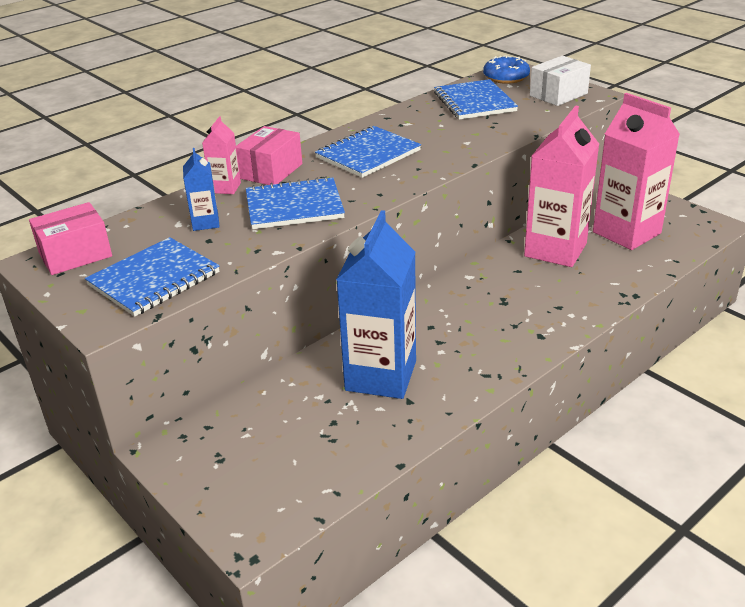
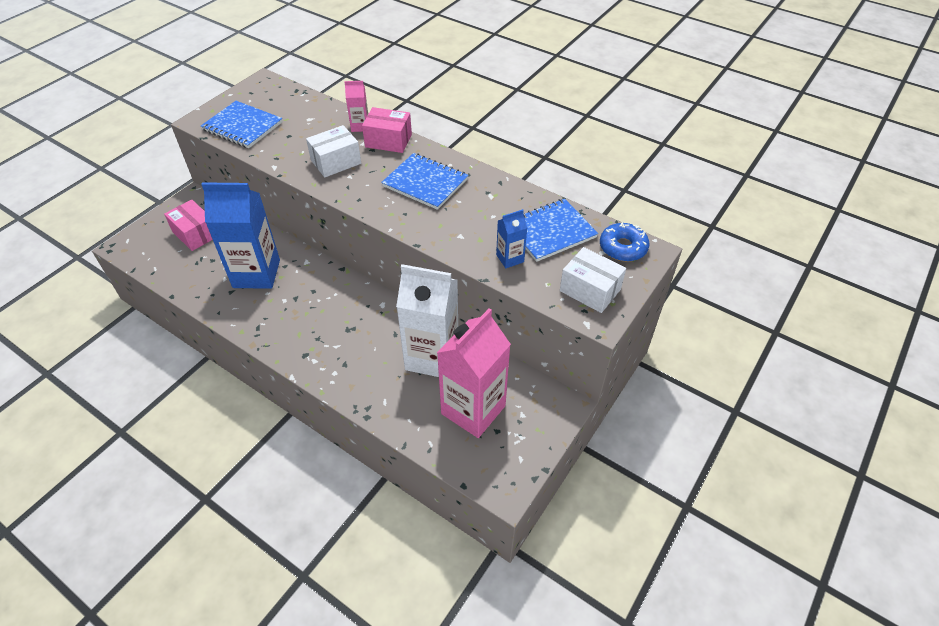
camera: 75 degrees right, 15 degrees up
pink box [29,202,112,275] -> pink box moved to [164,199,213,251]
blue carton [183,148,220,231] -> blue carton moved to [496,209,527,268]
blue notebook [246,176,345,229] -> white box [306,125,361,177]
pink carton [524,105,599,267] -> white carton [396,264,458,377]

